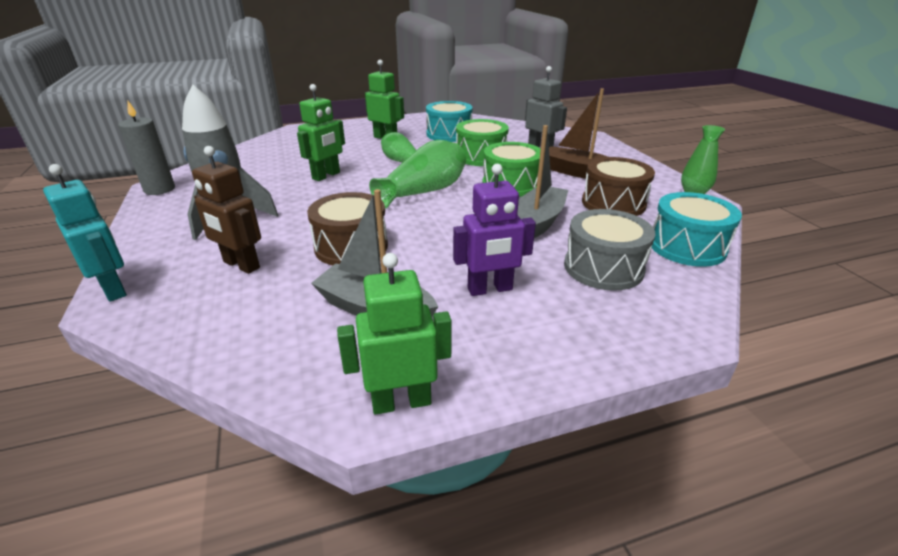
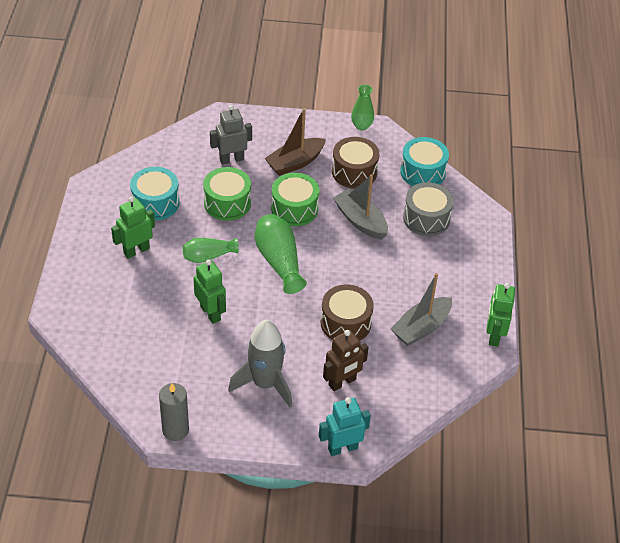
camera: 70 degrees left, 15 degrees up
purple robot [453,164,536,296] -> none

